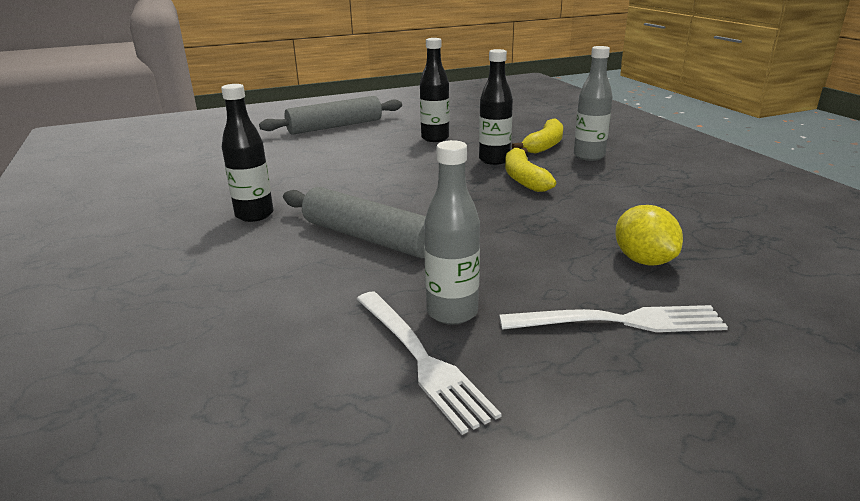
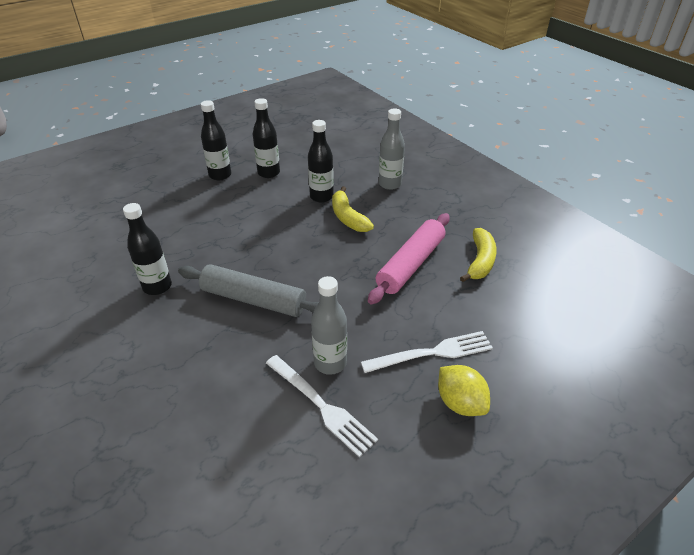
camera: 15 degrees left, 15 degrees up
grey rolling pin [259,96,402,135] -> none
yellow banana [512,118,563,154] -> yellow banana moved to [460,228,497,282]
yellow lemon [615,205,683,265] -> yellow lemon moved to [438,365,490,416]
none -> black bottle [201,100,231,180]
none -> pink rolling pin [368,213,450,305]

